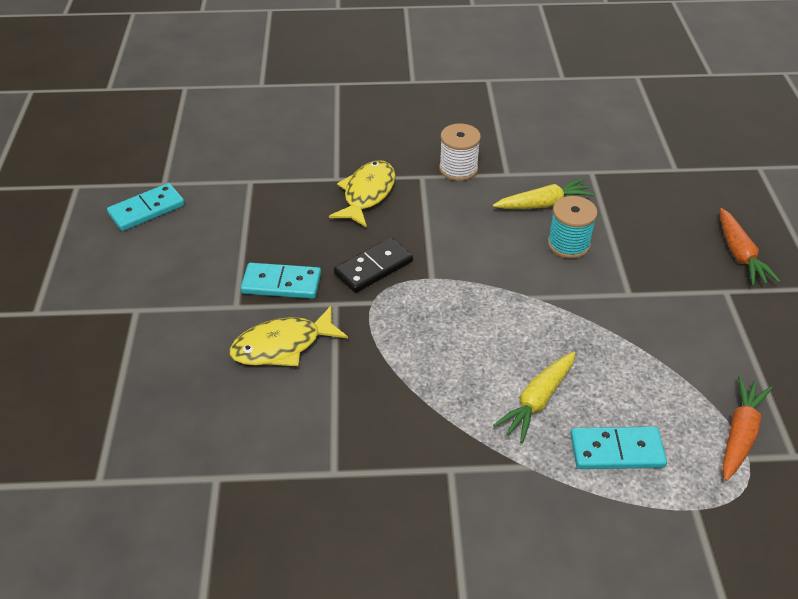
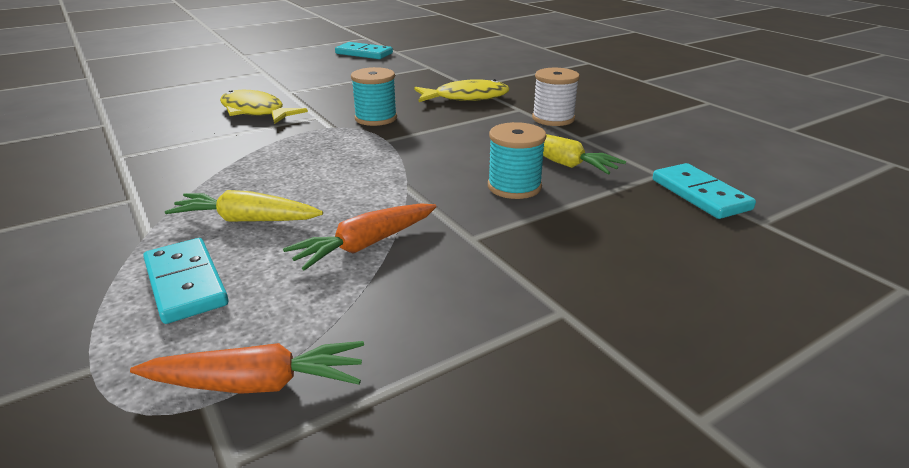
camera: 60 degrees right, 15 degrees down
turquoise domino [241,263,321,299] -> turquoise domino moved to [653,163,756,219]
black domino [334,238,413,293] -> turquoise spool [351,67,397,126]
orange carrot [720,208,781,286] -> orange carrot moved to [283,203,437,271]

